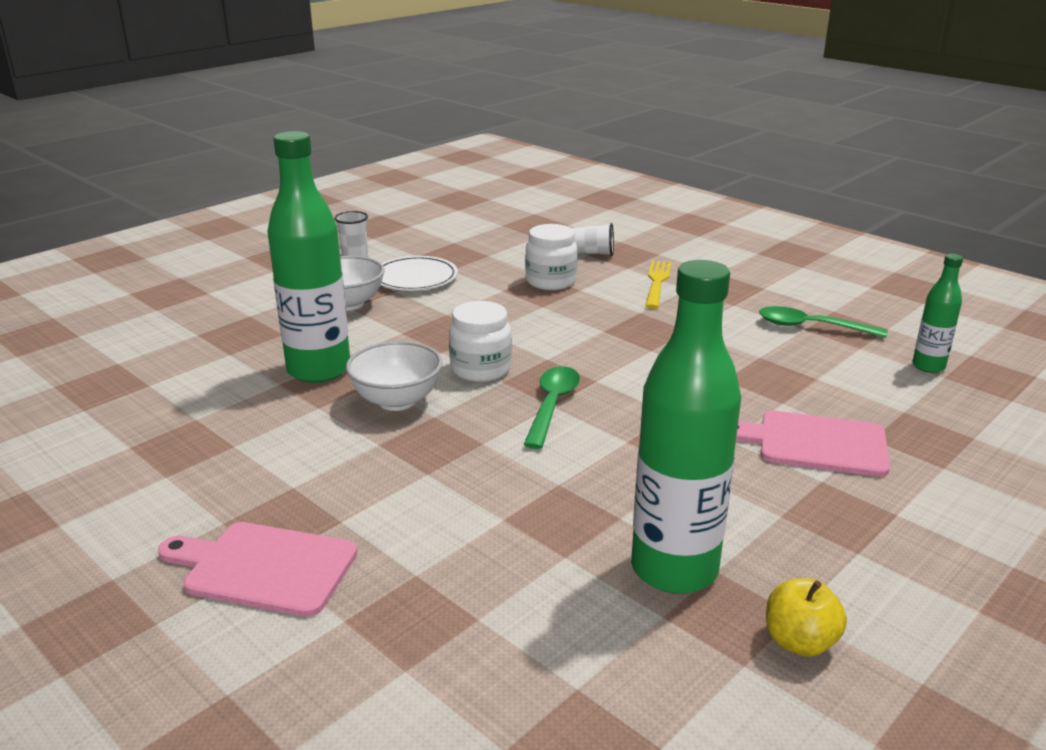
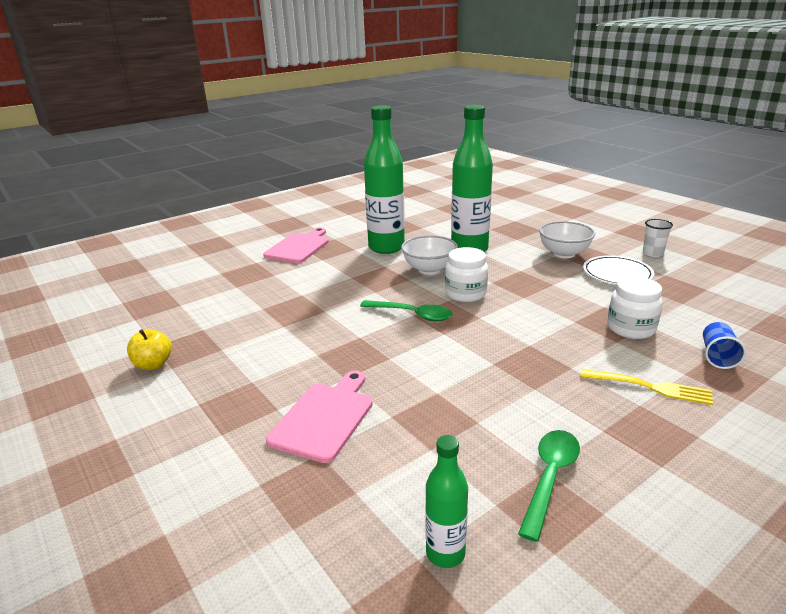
camera: 100 degrees right, 0 degrees up
white cup [572,223,614,256] -> blue cup [703,322,746,369]
green bottle [631,260,741,594] -> green bottle moved to [364,105,405,254]

